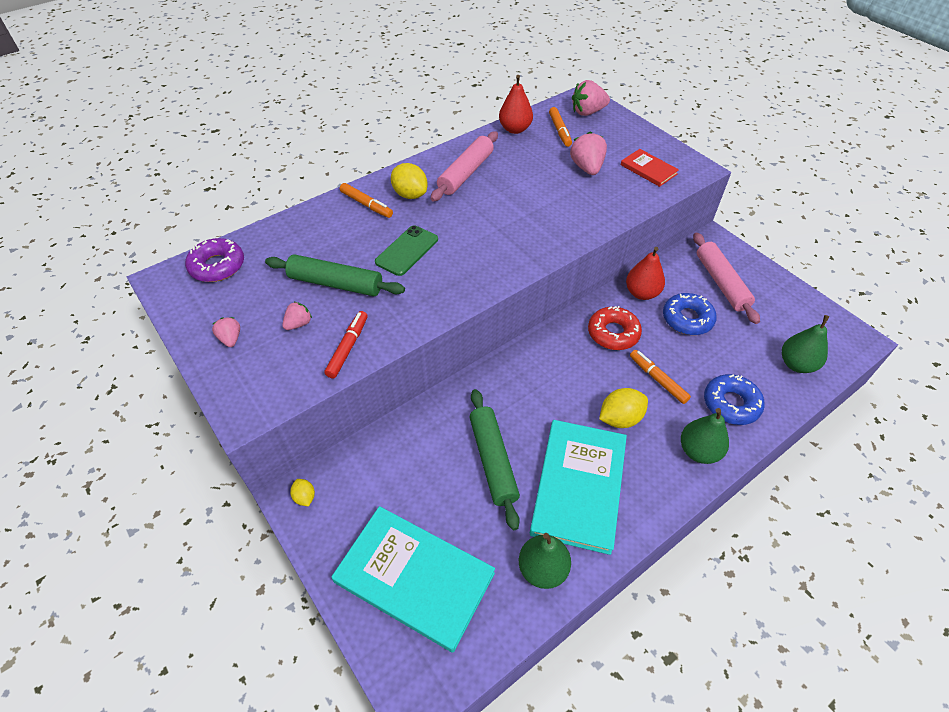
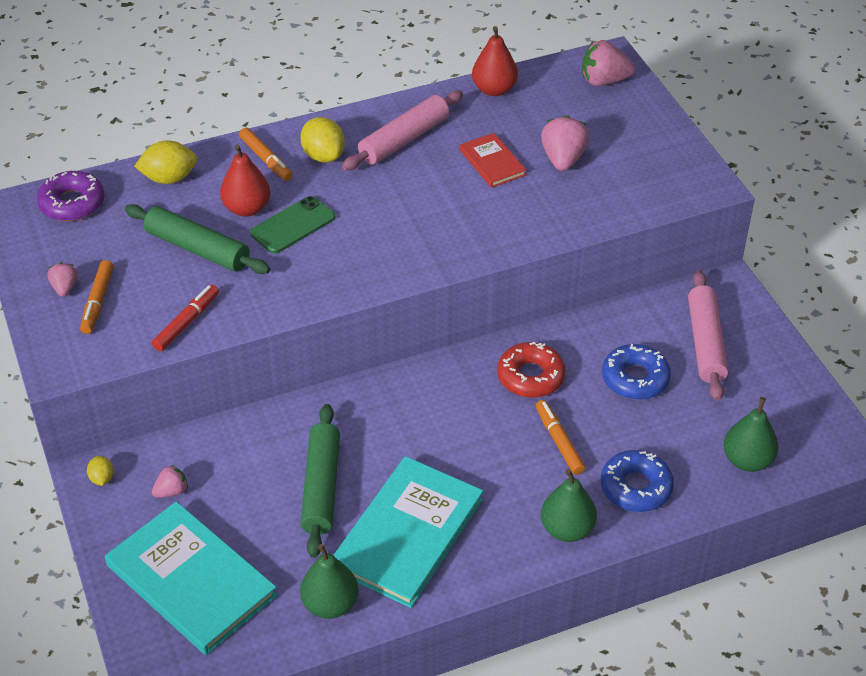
camera: 15 degrees right, 5 degrees down
pink strawberry [282,301,312,330] -> pink strawberry moved to [152,465,188,498]
orange marker [549,107,572,147] -> orange marker moved to [80,260,114,334]
yellow lemon [599,388,648,428] -> yellow lemon moved to [134,140,198,184]
red book [621,149,679,187] -> red book moved to [460,133,526,188]
red pear [626,247,665,300] -> red pear moved to [220,144,270,217]

